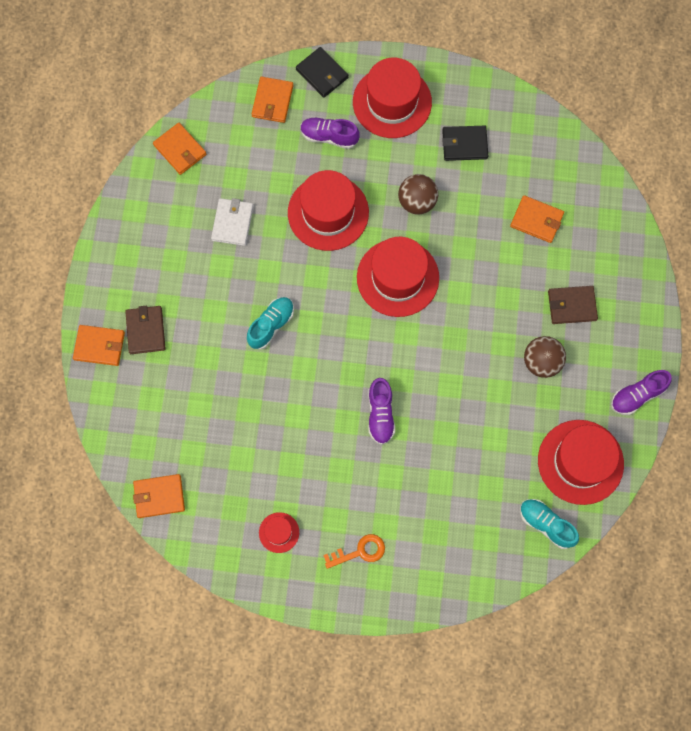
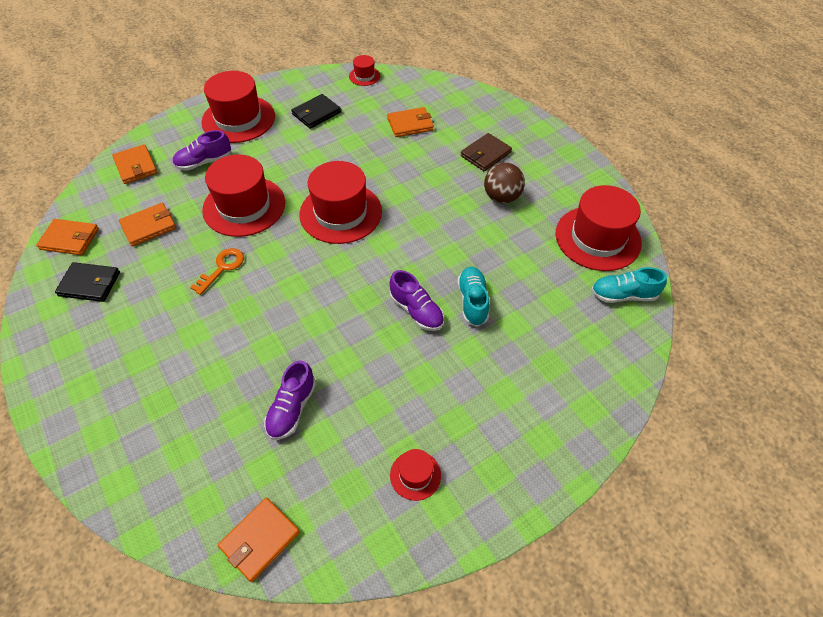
camera: 40 degrees left, 20 degrees down
orange wallet [73,325,125,366] -> orange wallet moved to [119,203,176,247]
brown wallet [125,306,166,354] -> none
white wallet [211,198,254,246] -> none
turquoise shoe [247,297,294,350] -> turquoise shoe moved to [457,267,489,327]
black wallet [296,47,348,98] -> black wallet moved to [55,262,120,302]
orange key [323,534,385,569] -> orange key moved to [190,248,244,295]
brown ball [398,174,438,215] -> none
purple shoe [611,370,672,415] -> purple shoe moved to [264,360,316,440]
none -> red hat [349,55,380,86]

